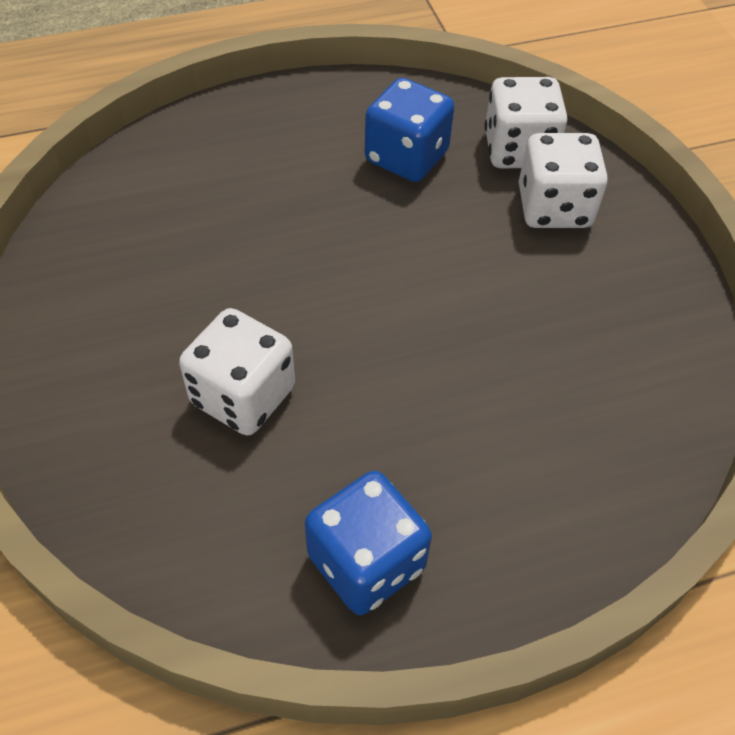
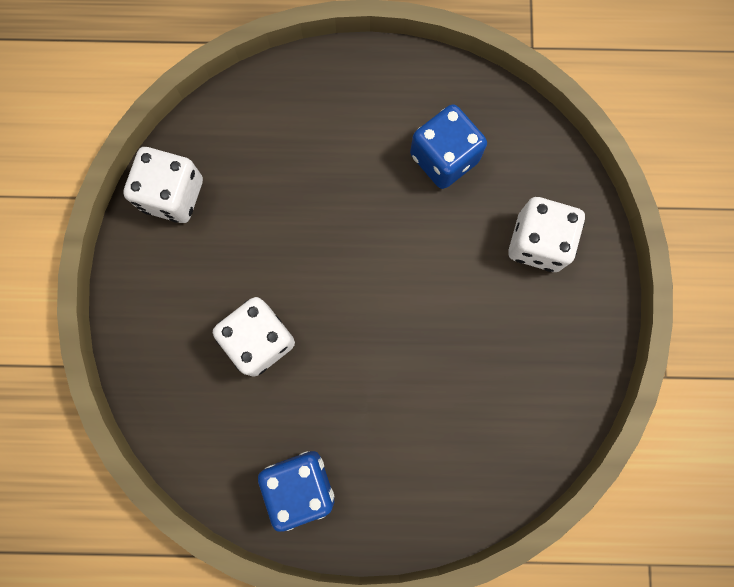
camera: 20 degrees right, 25 degrees up
white dice [484,77,567,168] -> white dice moved to [123,147,203,223]

